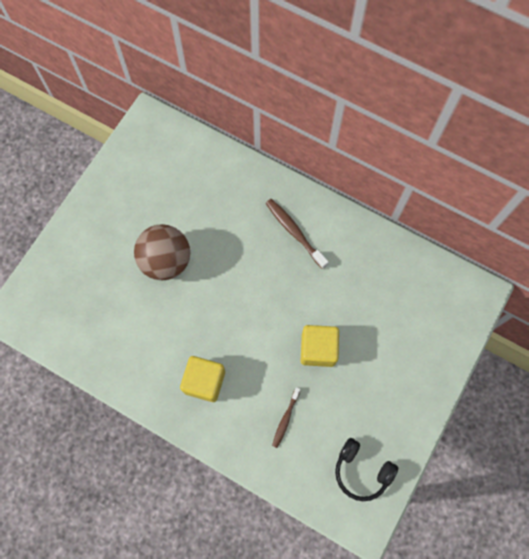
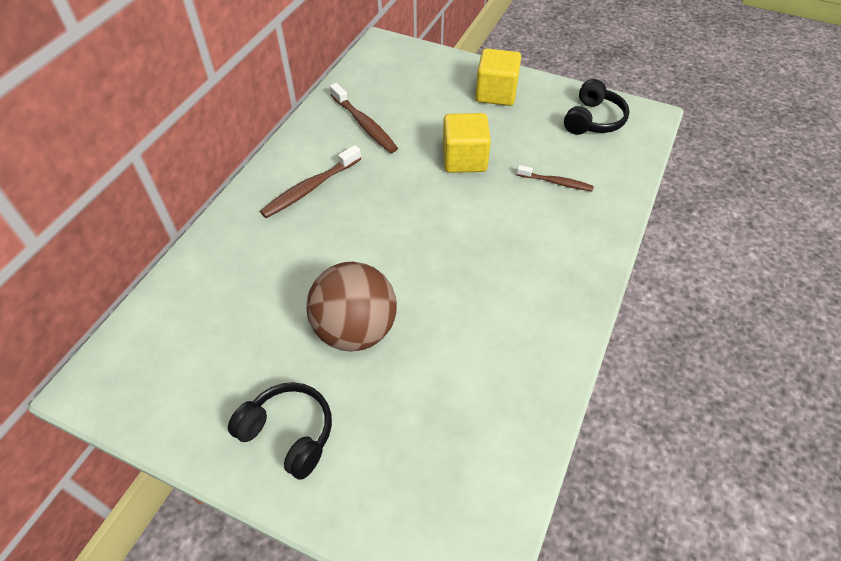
camera: 95 degrees left, 20 degrees down
yellow cube [180,356,225,402] -> yellow cube moved to [475,48,521,106]
none -> black headphones [228,382,332,480]
none -> brown toothbrush [330,83,398,153]

